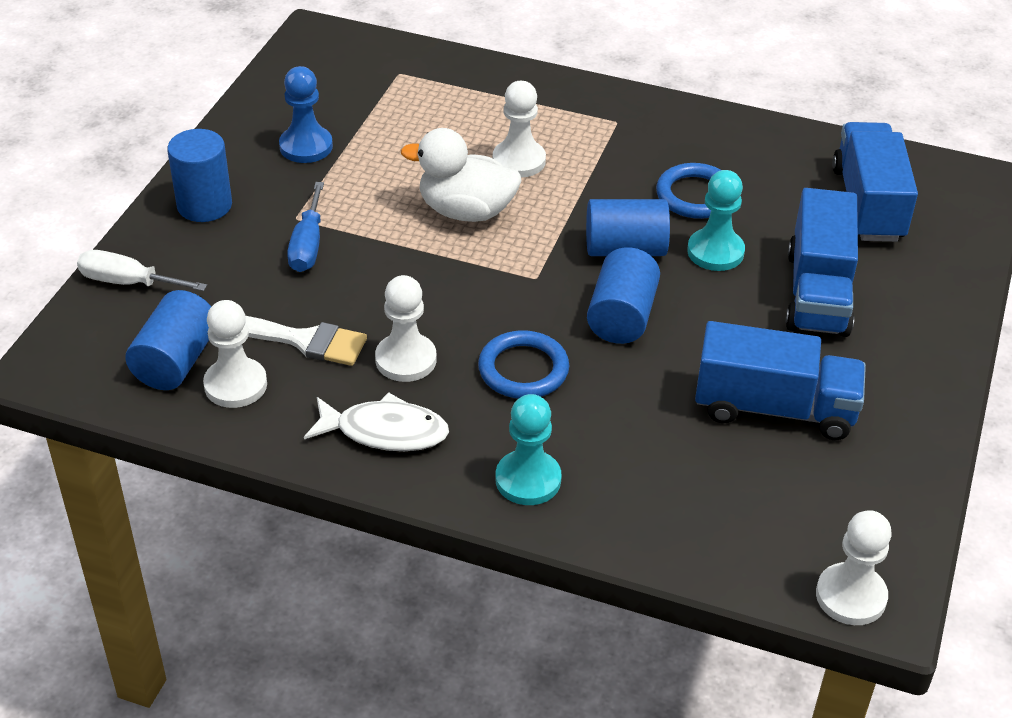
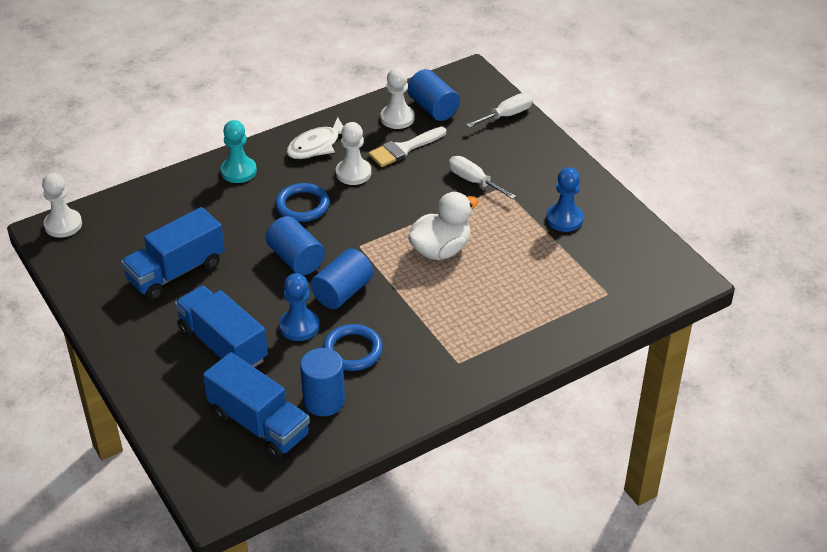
camera: 130 degrees right, 0 degrees up
blue cylinder [167,129,232,222] -> blue cylinder moved to [300,348,345,416]
blue screwdriver [287,182,324,272] -> white screwdriver [448,156,516,199]
white pawn [493,81,546,178] -> none
turquoise pawn [687,170,745,271] -> blue pawn [279,273,319,341]

